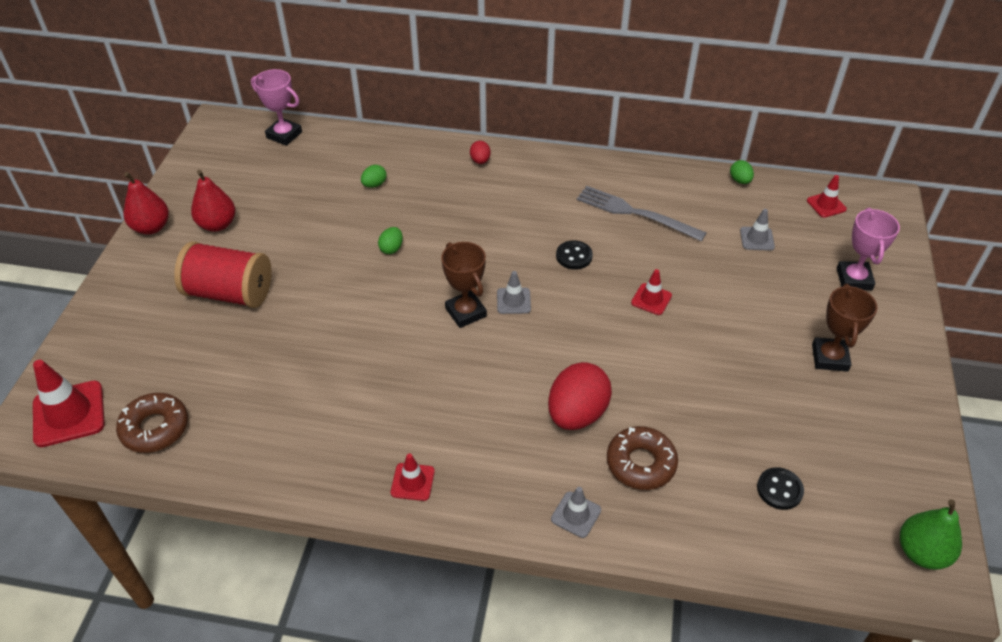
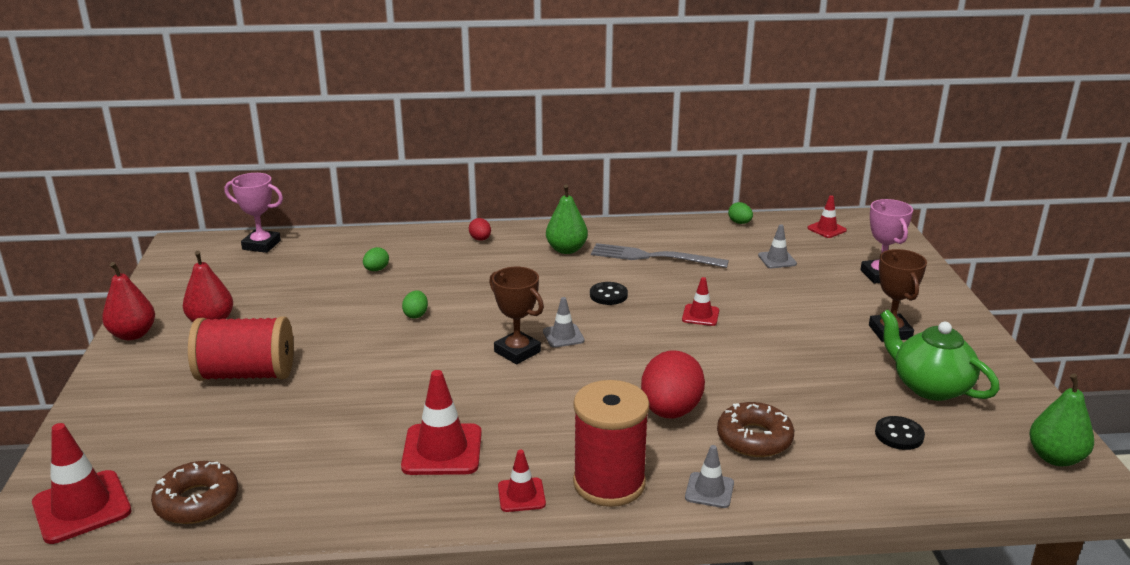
camera: 15 degrees left, 20 degrees down
none -> red traffic cone [401,370,482,475]
none -> green pear [546,184,588,254]
none -> red spool [573,380,649,507]
none -> green teapot [880,309,1000,401]

